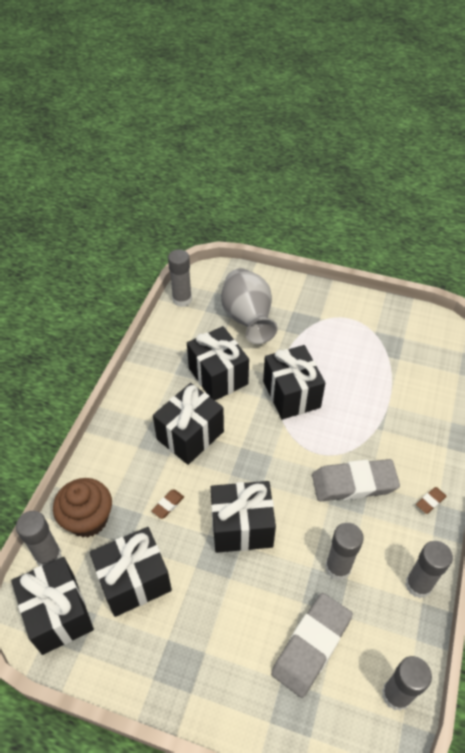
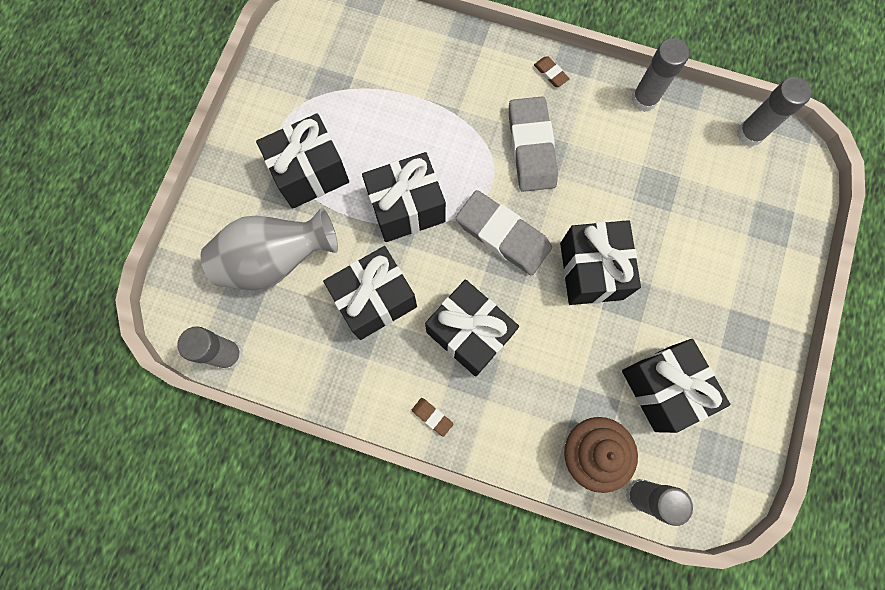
camera: 90 degrees left, 25 degrees up
black gift [11,557,94,655] -> black gift moved to [256,113,349,209]
brown eraser [152,489,184,519] -> brown eraser moved to [412,398,454,437]
grey eraser [271,593,353,698] -> grey eraser moved to [456,190,552,276]
grey glue stick [325,523,364,580] -> none

